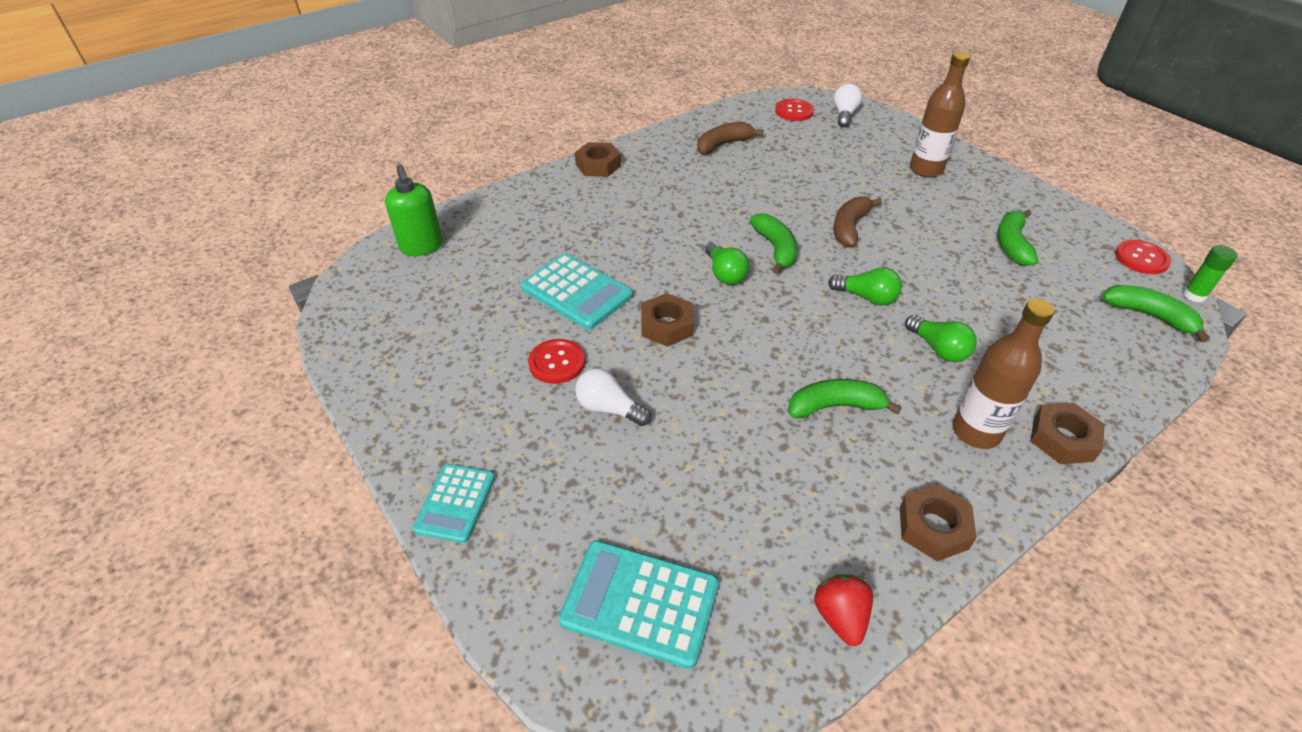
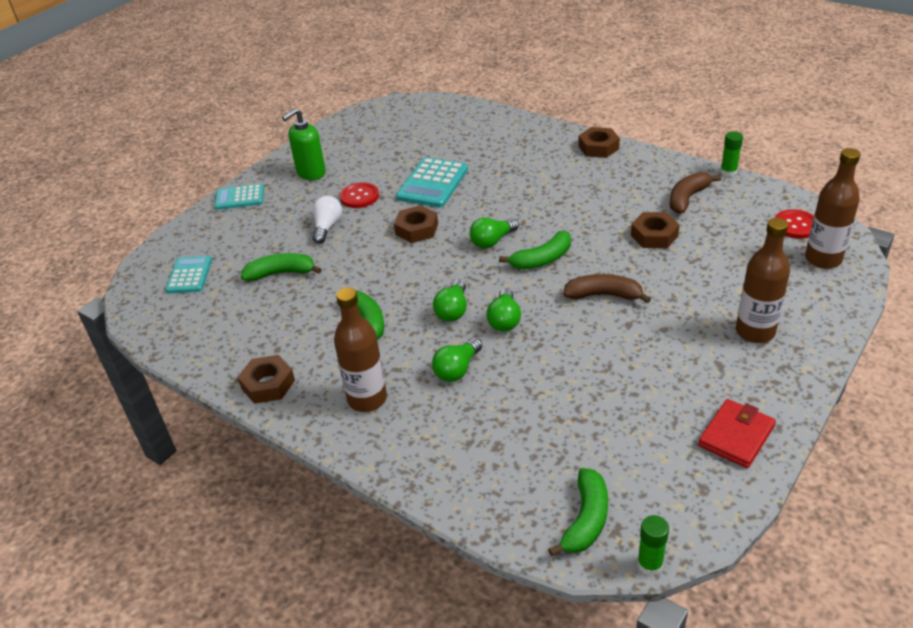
camera: 75 degrees right, 5 degrees down
green soap dispenser [385,165,443,256] -> green soap dispenser moved to [282,108,326,180]
turquoise calculator [559,540,719,669] -> turquoise calculator [165,256,212,293], size x0.65
brown banana [697,122,764,155] -> brown banana turned 90 degrees counterclockwise [670,172,721,214]
red strawberry [814,575,873,646] -> none
white light bulb [834,84,862,127] -> brown bottle [805,148,861,269]
green banana [997,209,1038,266] -> green banana moved to [241,253,322,281]
brown nut [1030,403,1105,464] -> brown nut moved to [631,212,680,248]
red button [1115,240,1171,274] -> none
none -> green light bulb [433,279,467,322]
none -> red wallet [698,399,776,468]
none -> green glue stick [720,131,743,177]

